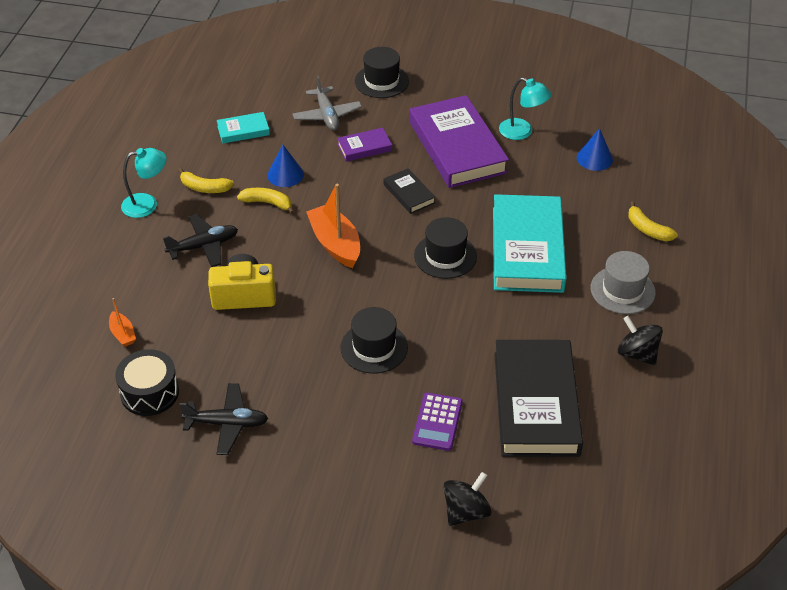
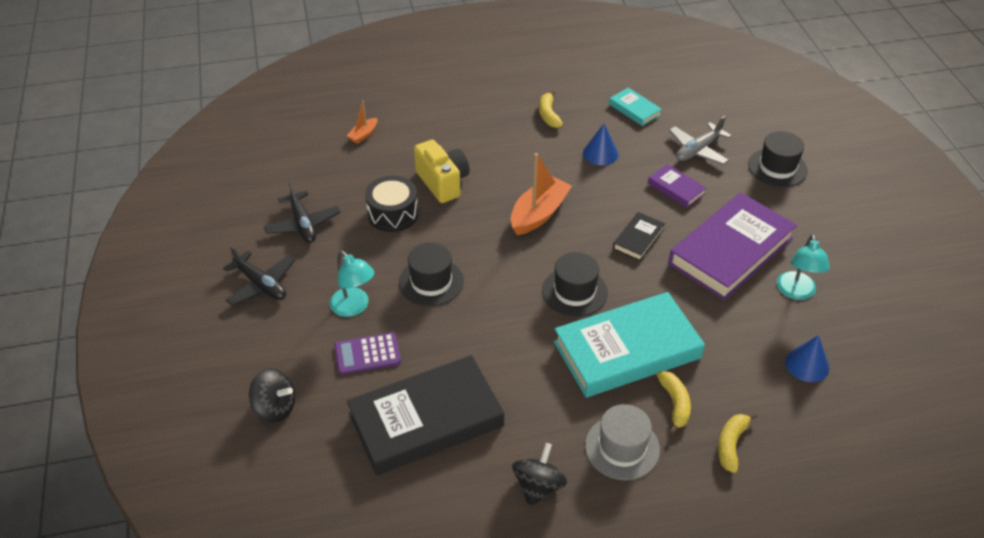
camera: 65 degrees right, 0 degrees up
black drum [115,349,179,416] -> black drum moved to [365,176,418,232]
turquoise lamp [121,148,167,218] -> turquoise lamp moved to [329,251,375,317]
black plane [162,214,238,267] -> black plane moved to [223,246,295,306]
yellow banana [237,188,294,214] -> yellow banana moved to [657,371,691,434]

